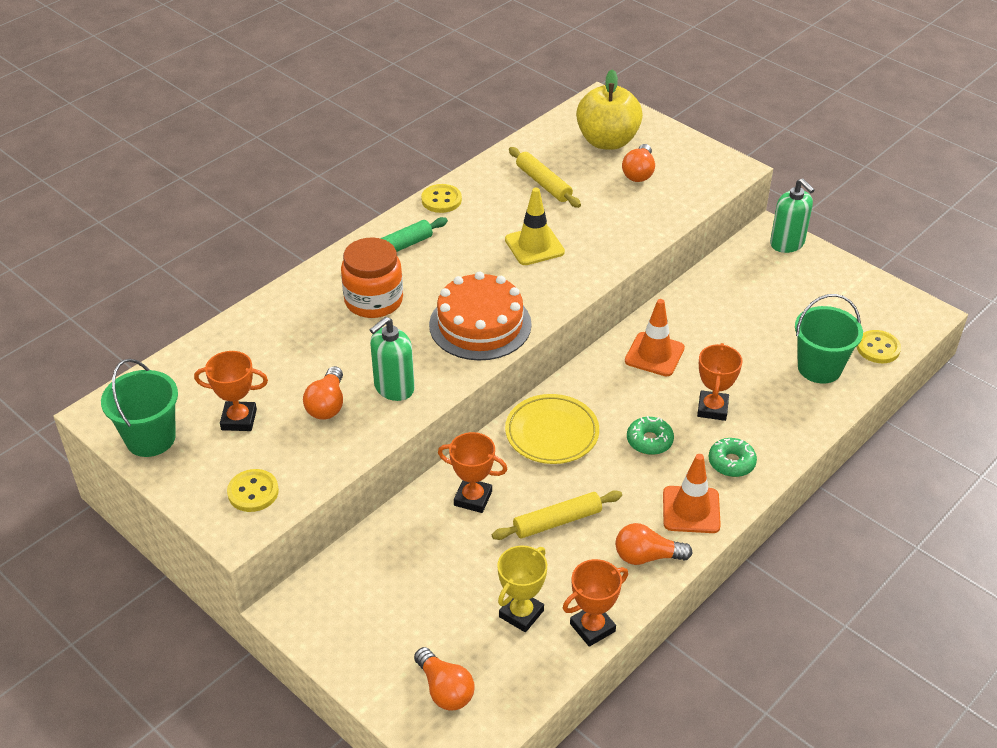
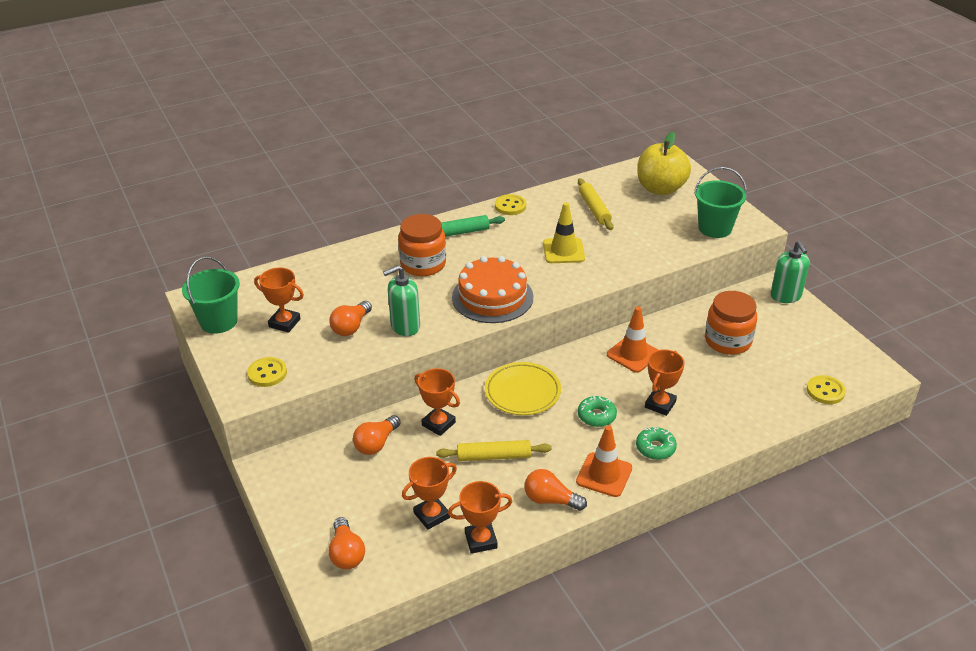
camera: 20 degrees right, 5 degrees down
yellow trophy [497,546,547,632] -> orange trophy [402,457,457,530]
orange light bulb [622,144,655,182] -> orange light bulb moved to [353,415,400,455]
green bucket [795,294,863,384] -> green bucket moved to [694,167,747,238]
none -> orange jar [705,291,757,355]

